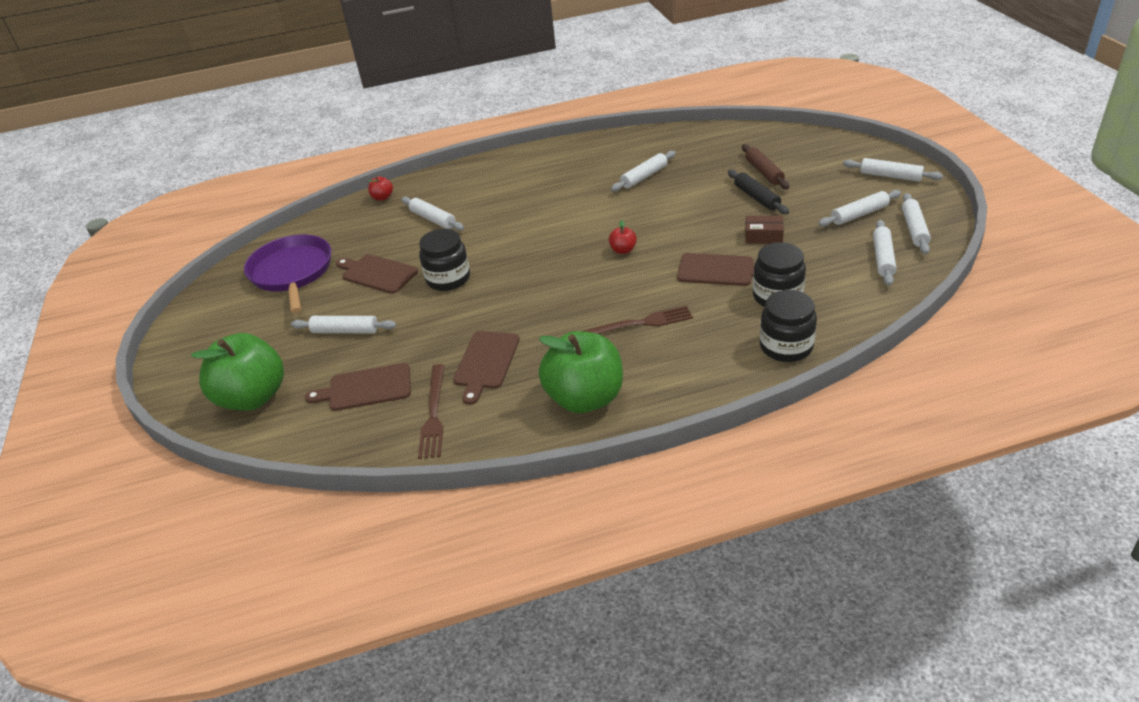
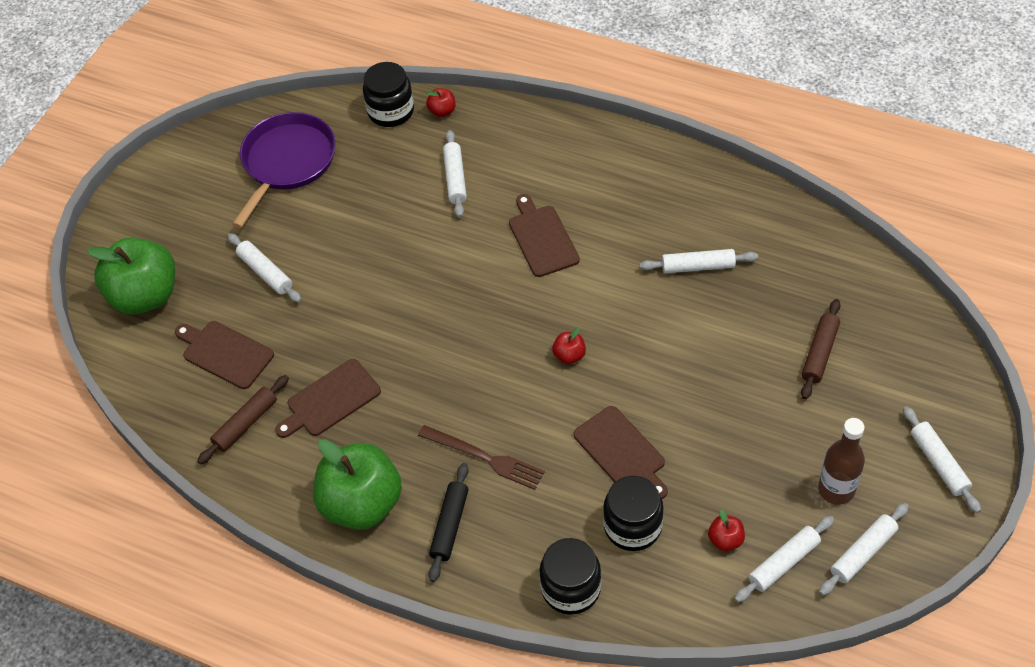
camera: 40 degrees right, 15 degrees up
brown cutting board [336,254,418,294] -> brown cutting board moved to [509,194,580,277]
brown fork [418,364,445,459] -> brown rolling pin [197,375,289,465]
black jar [419,229,470,291] -> black jar moved to [363,62,414,127]
black rolling pin [728,169,789,214] -> black rolling pin moved to [429,463,469,582]
brown box [745,216,784,244] -> none
white rolling pin [818,190,901,226] -> brown bottle [818,418,865,505]
none -> red apple [708,510,745,551]

